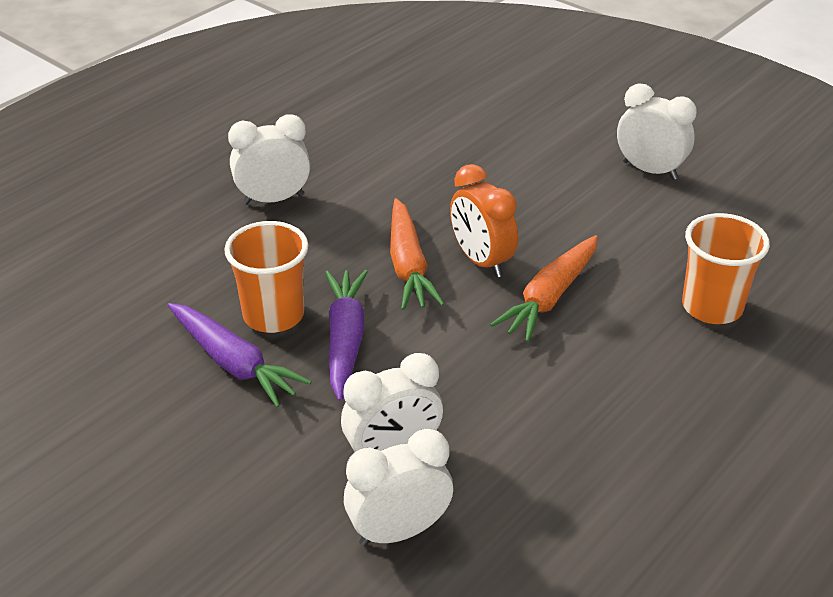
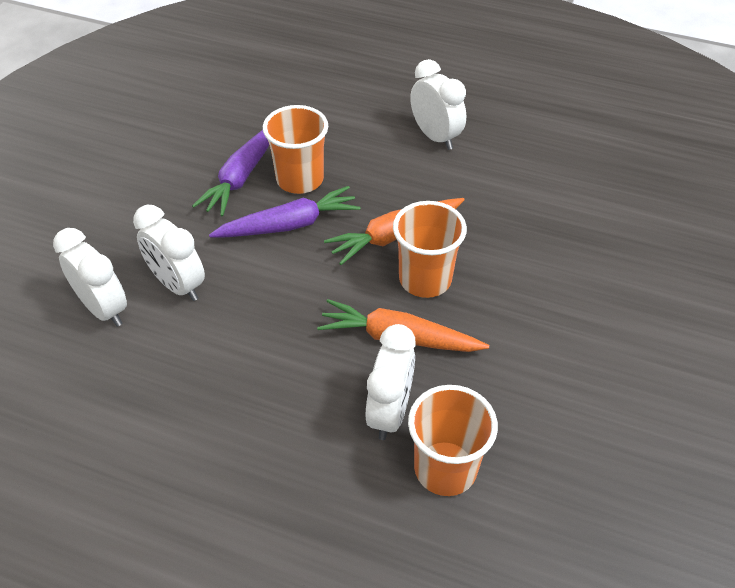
camera: 70 degrees right, 10 degrees up
orange clock [450,164,518,277] -> orange cup [393,201,467,298]
white clock [617,83,697,180] -> white clock moved to [366,324,416,440]

